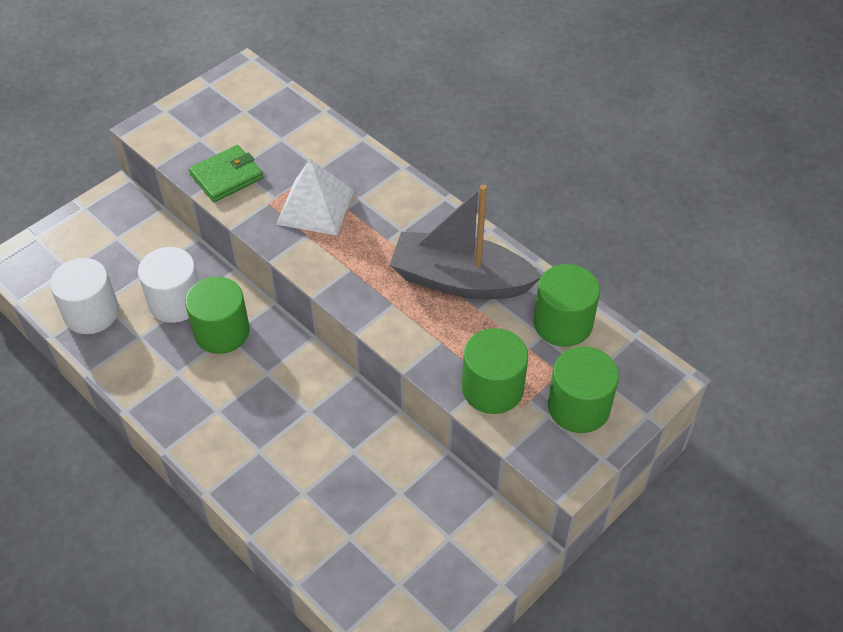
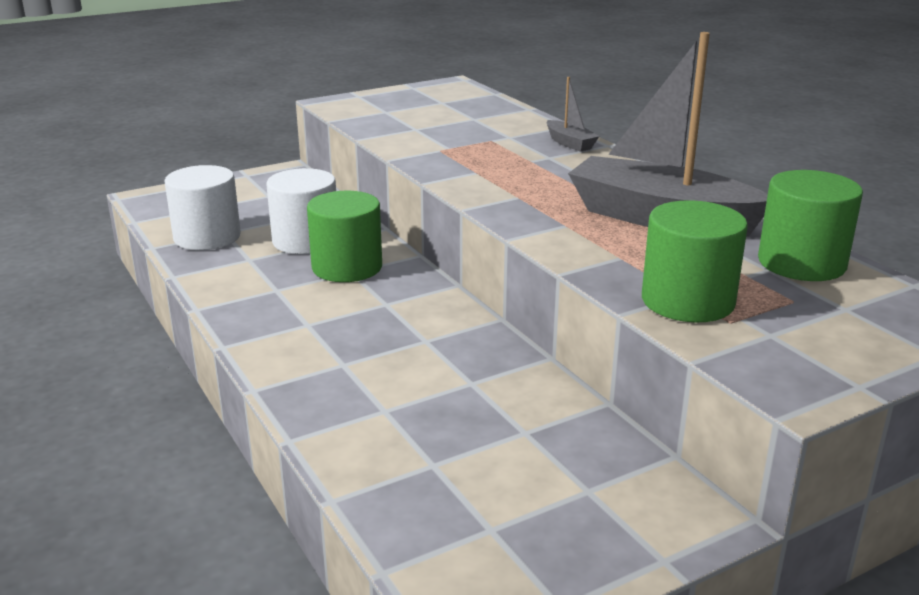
camera: 15 degrees right, 25 degrees down
green wallet [189,145,263,202] -> none
white pyramid [276,159,354,235] -> none
green cylinder [548,346,619,433] -> none
none -> grey boat [547,77,600,152]

